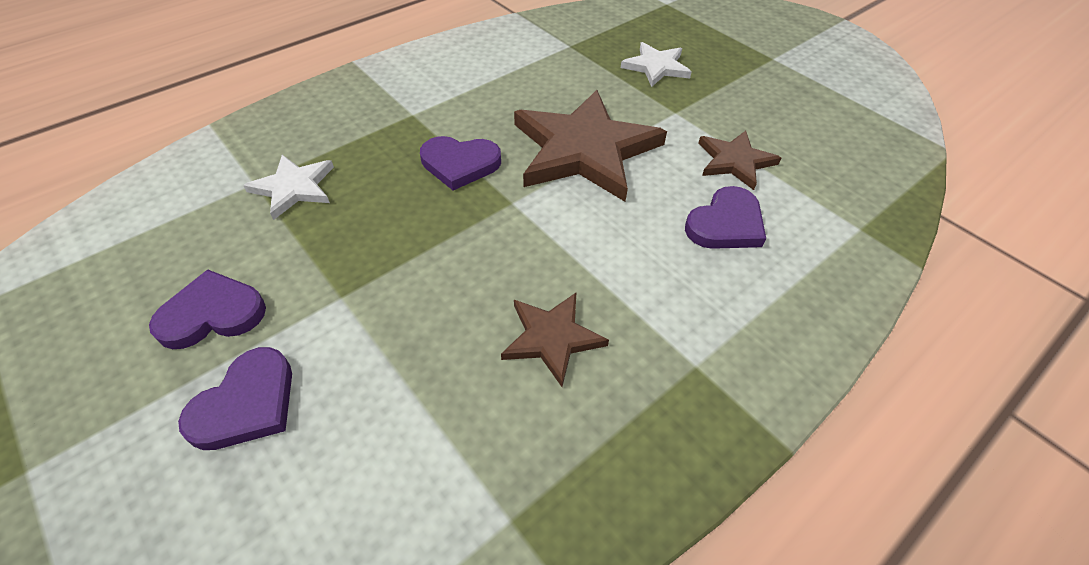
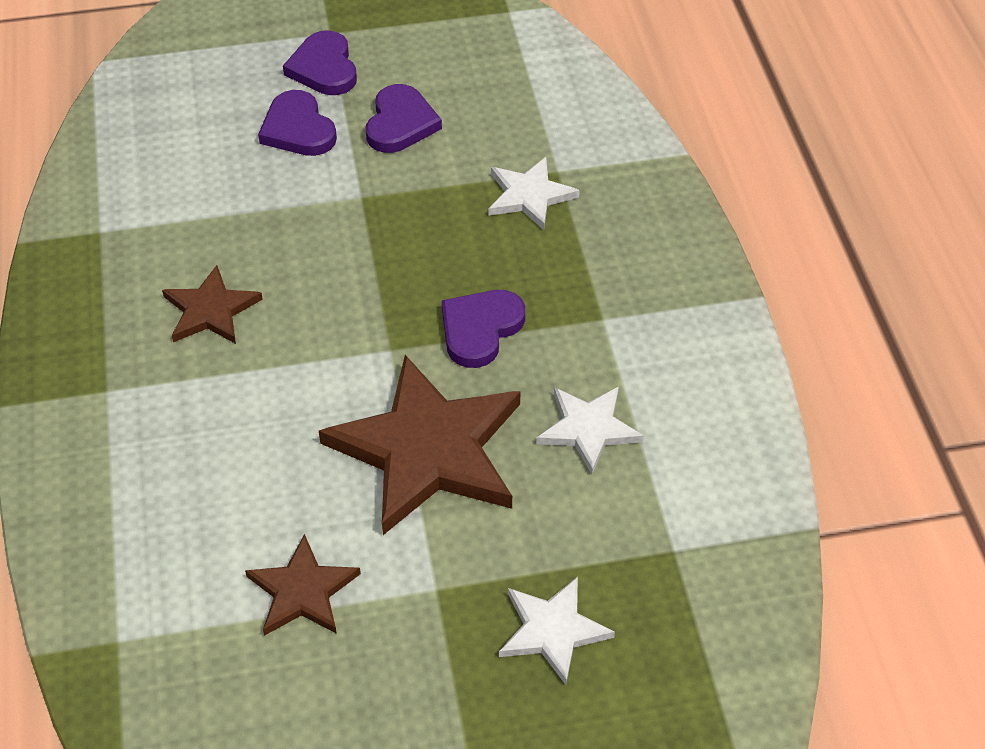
camera: 120 degrees right, 0 degrees up
purple heart [685,186,766,249] -> purple heart moved to [283,30,357,95]
none -> white star [536,386,644,474]

